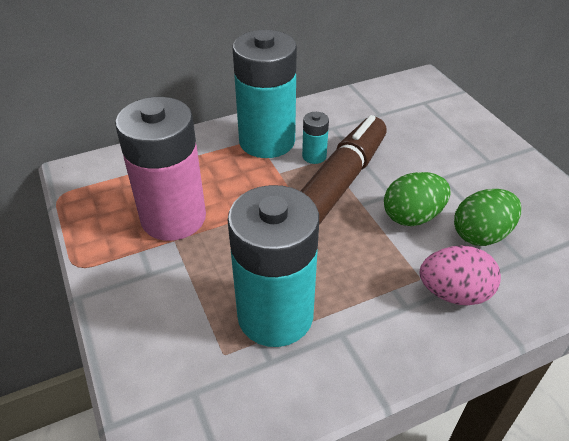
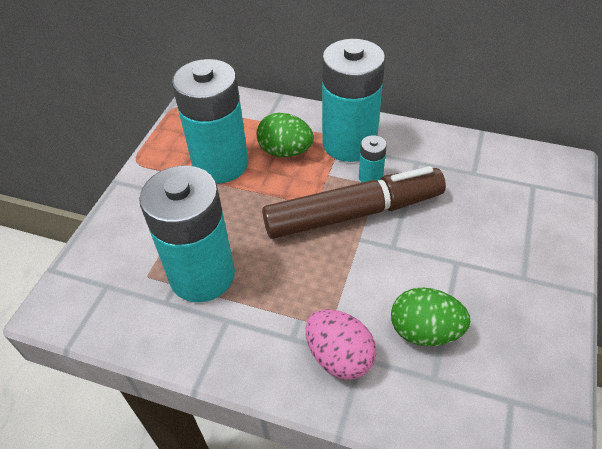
camera: 45 degrees right, 5 degrees up
pink battery [115,97,206,241] -> turquoise battery [172,59,248,183]
green egg [384,172,451,226] -> green egg moved to [257,113,314,157]

